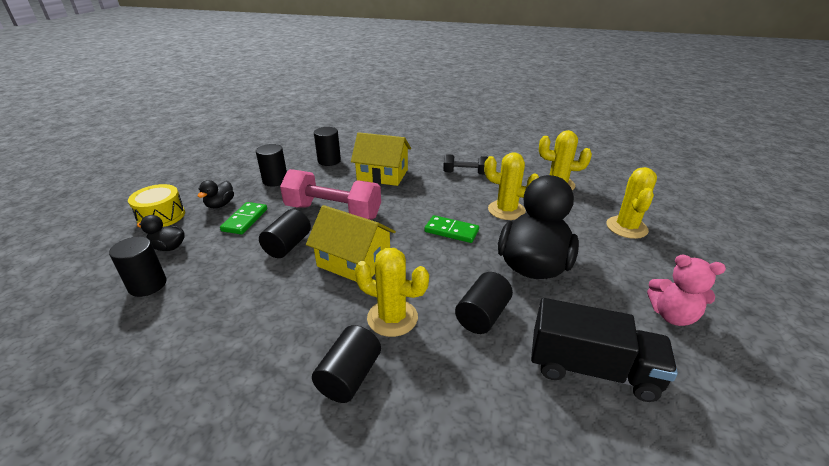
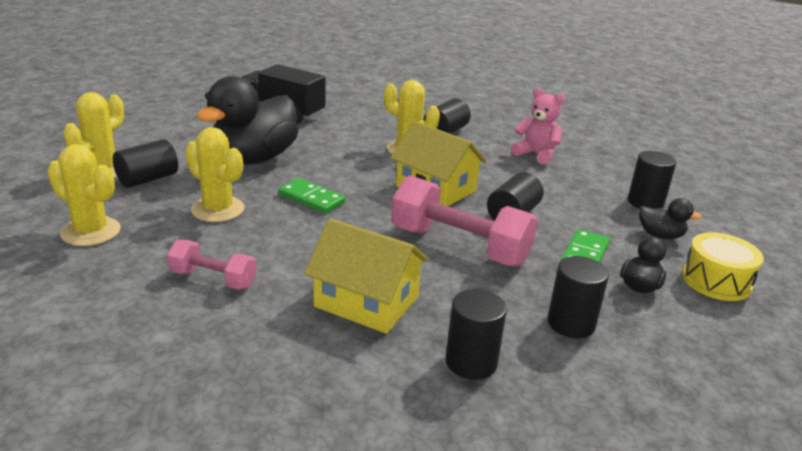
camera: 170 degrees left, 5 degrees down
black dumbbell [443,154,488,175] -> pink dumbbell [167,240,256,290]
black cylinder [455,272,513,334] -> black cylinder moved to [113,139,178,188]
pink teddy bear [647,255,726,326] -> pink teddy bear moved to [511,88,565,165]

